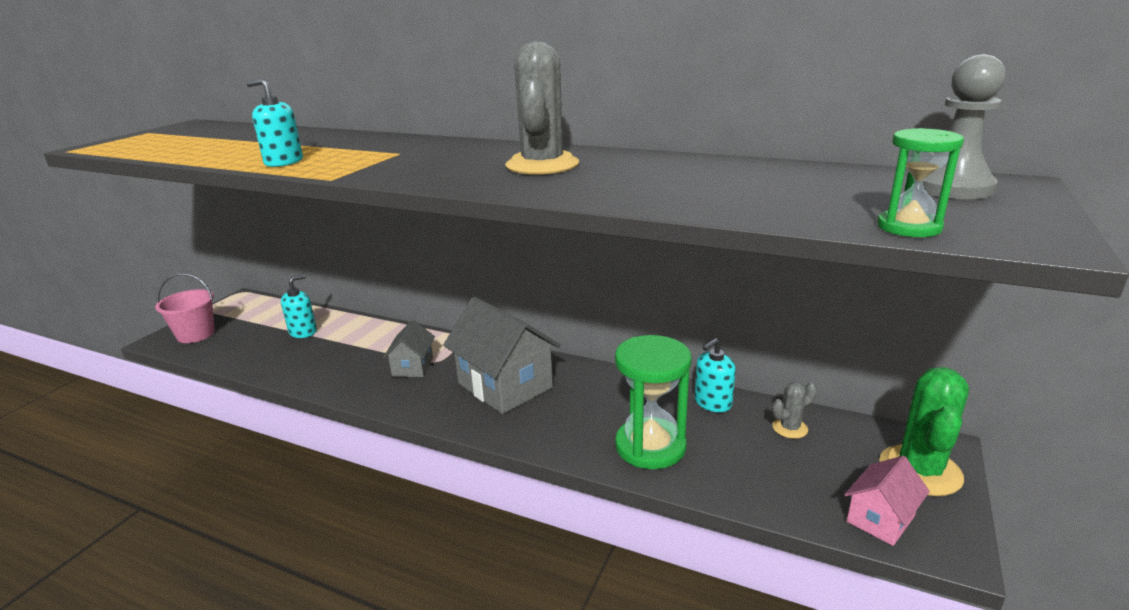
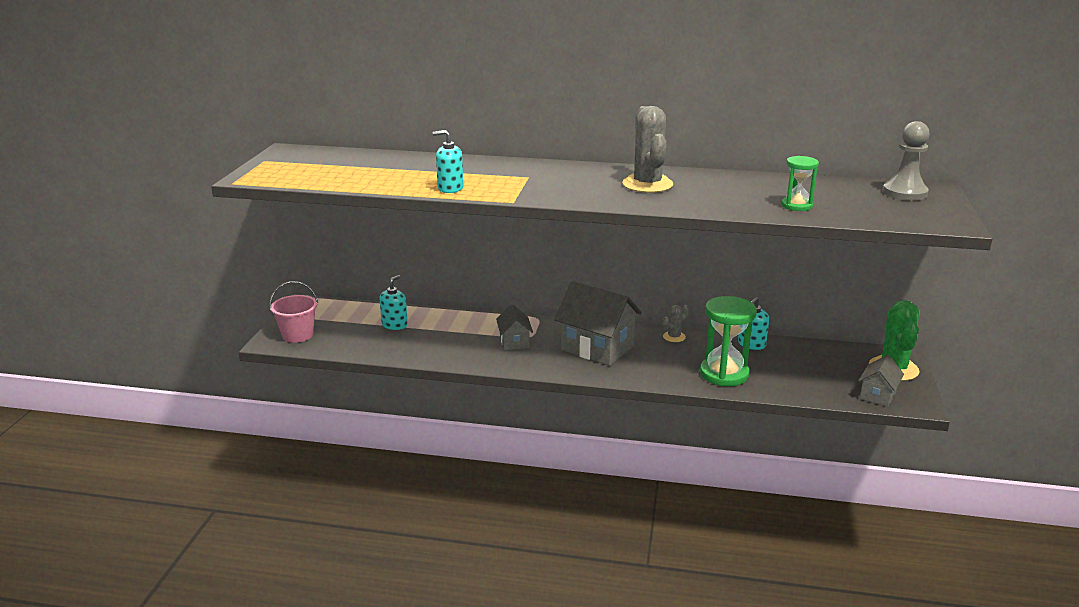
camera: 15 degrees left, 0 degrees up
grey cactus [772,382,817,439] -> grey cactus moved to [663,305,689,342]
pink house [844,456,930,546] -> grey house [858,355,904,407]
green hourglass [877,128,964,237] -> green hourglass moved to [781,156,819,211]

